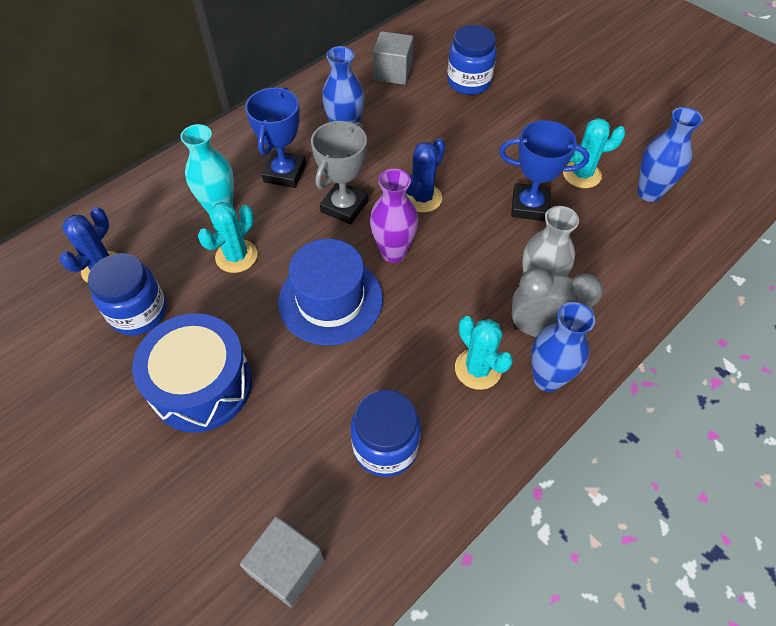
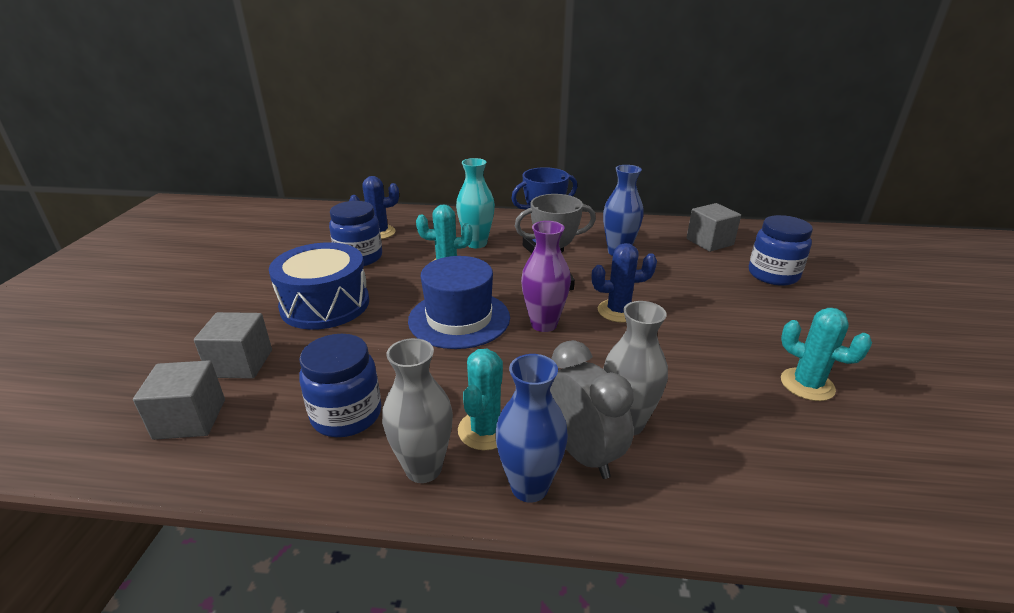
camera: 50 degrees right, 25 degrees down
blue trophy [499,120,590,221] -> none
blue vase [638,107,703,202] -> none
none -> grey cube [194,312,272,379]
none -> grey vase [382,338,453,483]

